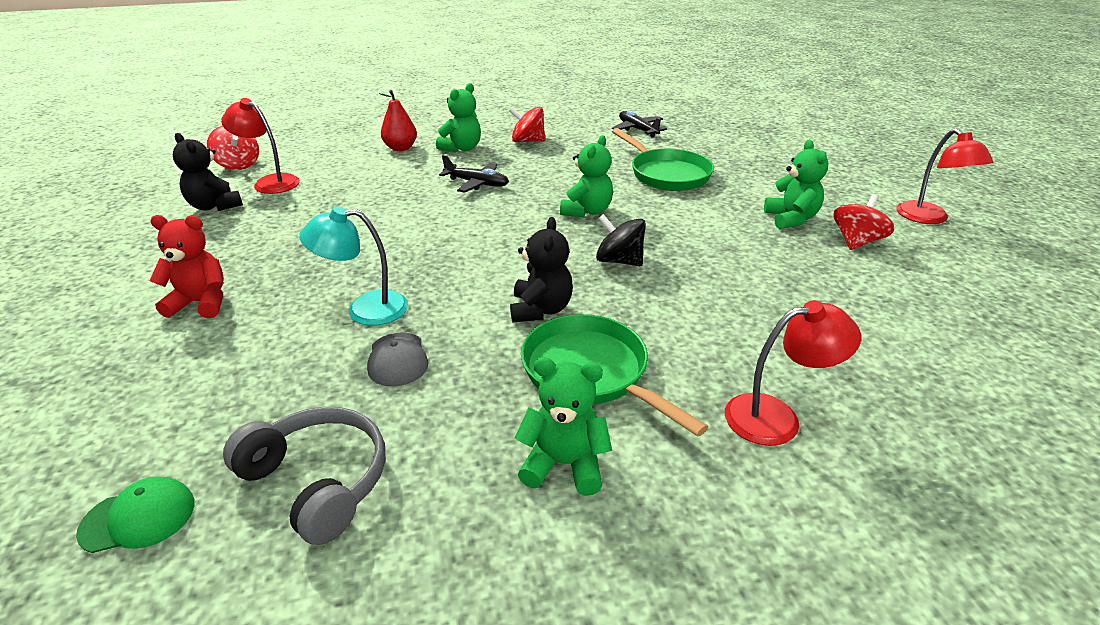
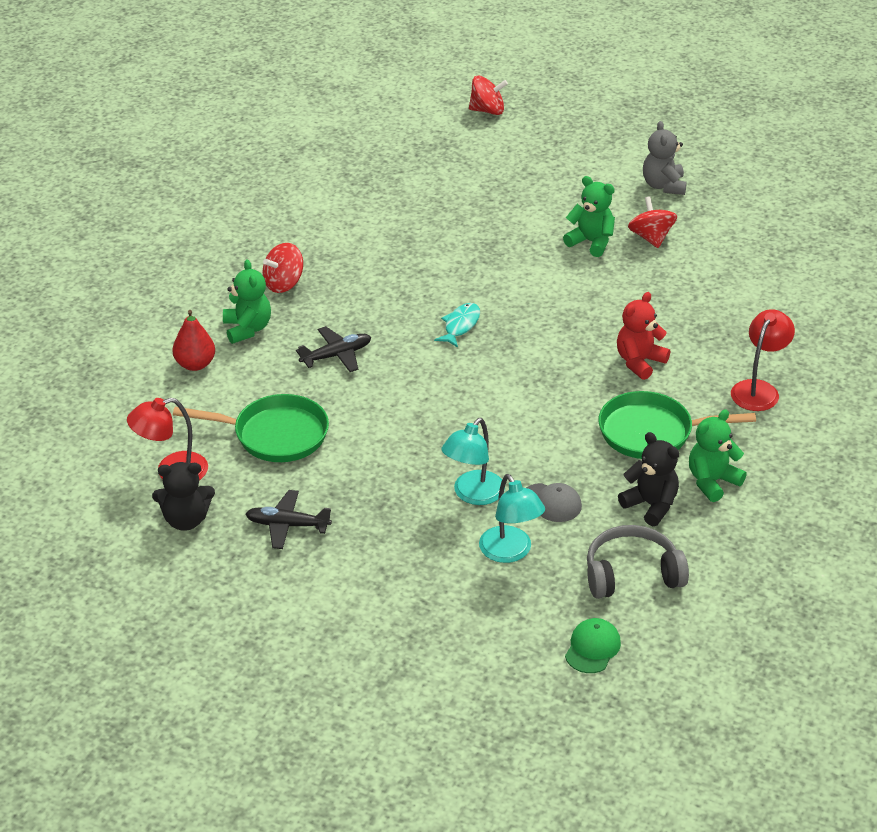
camera: 50 degrees left, 5 degrees up
red teddy bear [149,215,224,318] -> red teddy bear moved to [617,292,670,380]
red spinning top [207,126,259,170] -> red spinning top moved to [469,76,508,115]
black teddy bear [510,217,573,322] -> black teddy bear moved to [618,432,679,526]
green teddy bear [560,135,613,217] -> turquoise fish [434,303,480,348]
black spinning top [596,214,646,266] -> none
black plane [612,111,667,138] -> black plane moved to [246,490,332,549]
green pan [612,128,714,191] -> green pan moved to [173,394,329,462]
red lamp [896,129,993,224] -> grey teddy bear [643,121,687,195]
none -> turquoise lamp [479,474,545,563]

